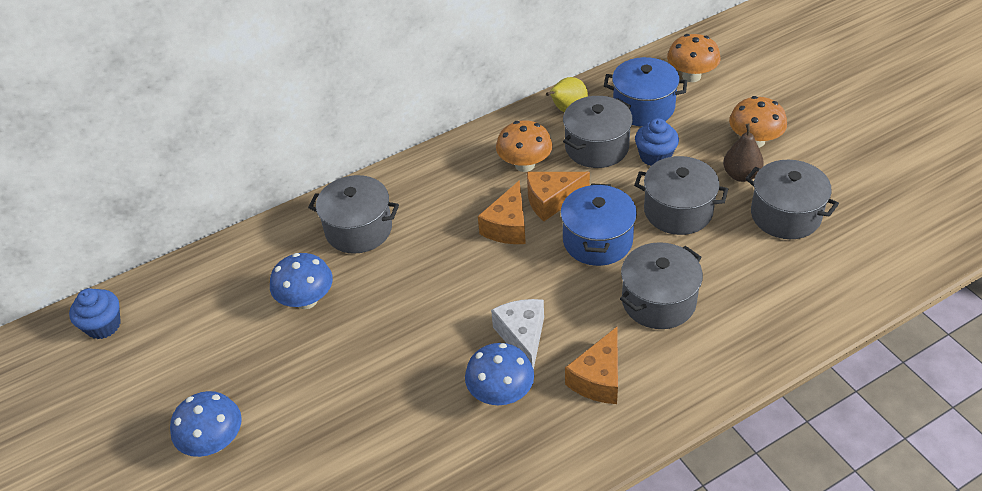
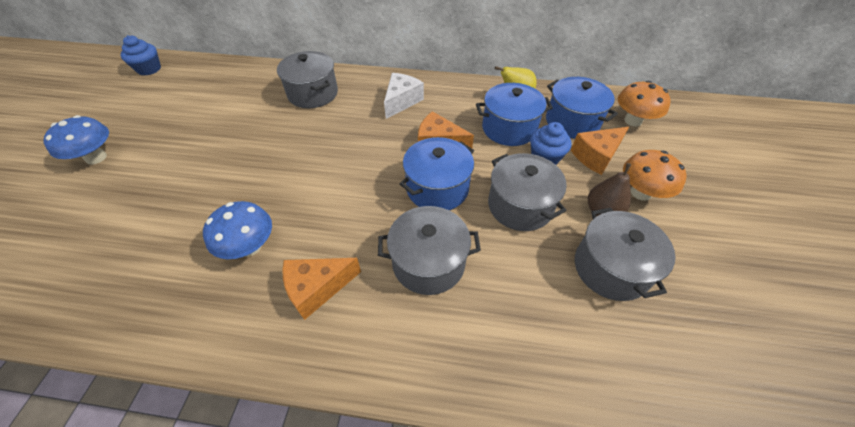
camera: 35 degrees right, 5 degrees up
blue mushroom [270,253,333,309] -> none
orange cheese [478,180,526,244] -> orange cheese moved to [571,127,629,175]
white cheese [491,299,544,369] -> white cheese moved to [384,73,424,119]
orange mushroom [496,120,553,172] -> none
grey pot [563,96,633,168] -> blue pot [476,83,553,146]

